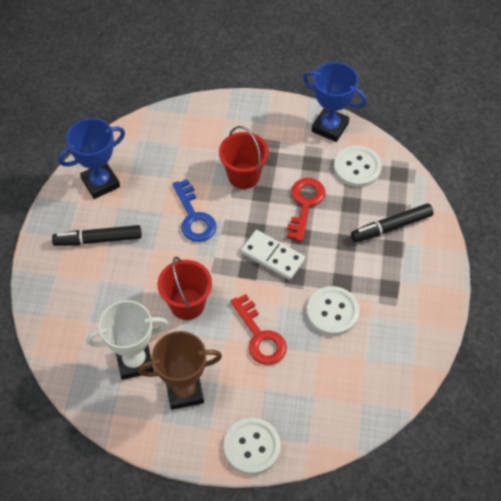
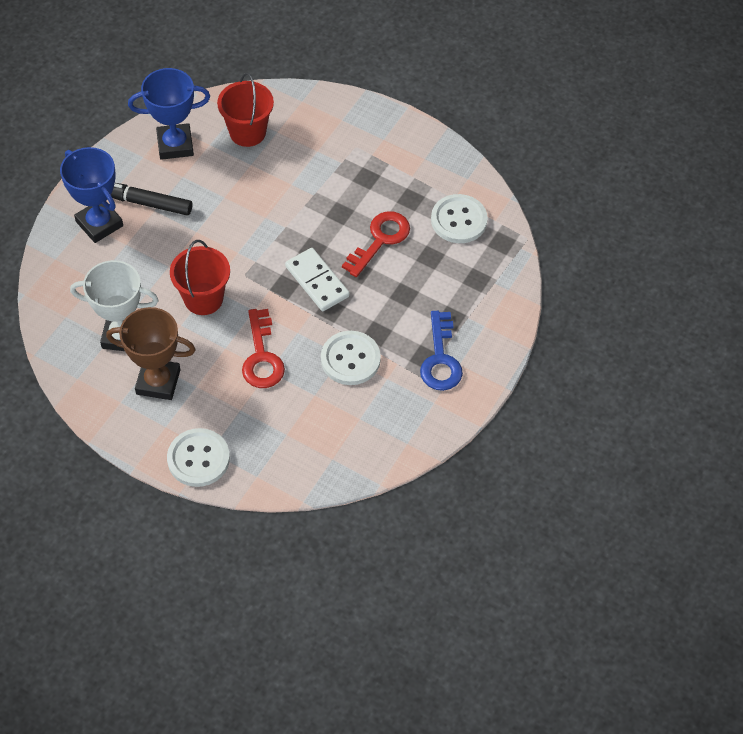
camera: 20 degrees right, 0 degrees up
blue key [172,179,216,242] -> blue key moved to [420,311,463,391]
red bucket [219,126,269,189] -> red bucket moved to [217,72,274,147]
blue trophy [303,62,367,142] -> blue trophy moved to [60,147,123,243]
black marker [351,203,434,242] -> none

